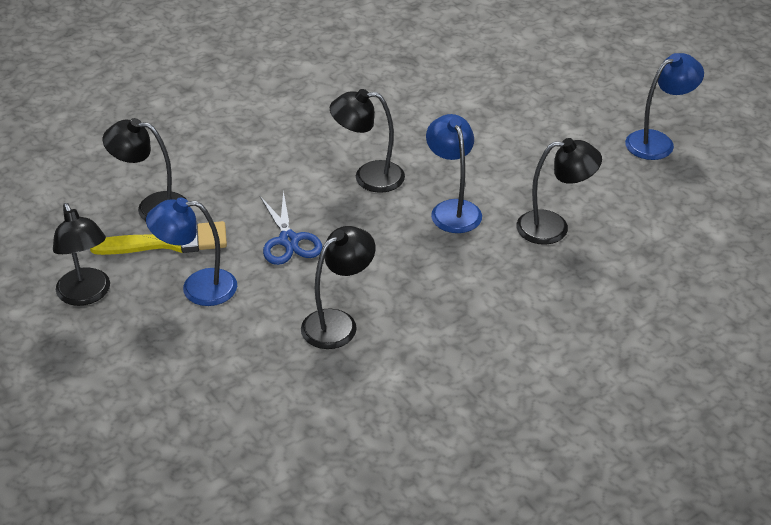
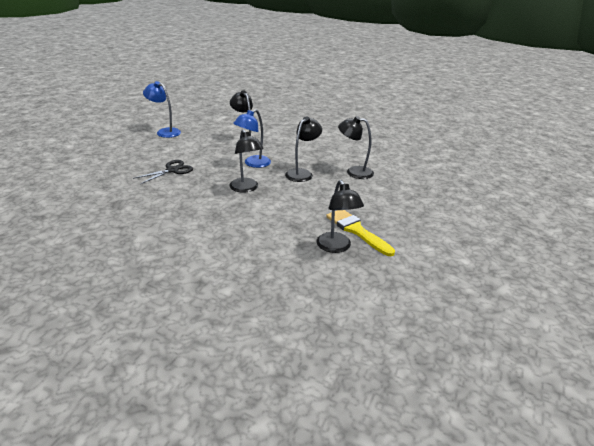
camera: 120 degrees left, 10 degrees down
black lamp [53,203,110,306] -> black lamp moved to [285,116,322,182]
blue lamp [146,197,237,306] -> none
blue scissors [260,190,323,265] -> none
none -> black scissors [133,160,193,184]

